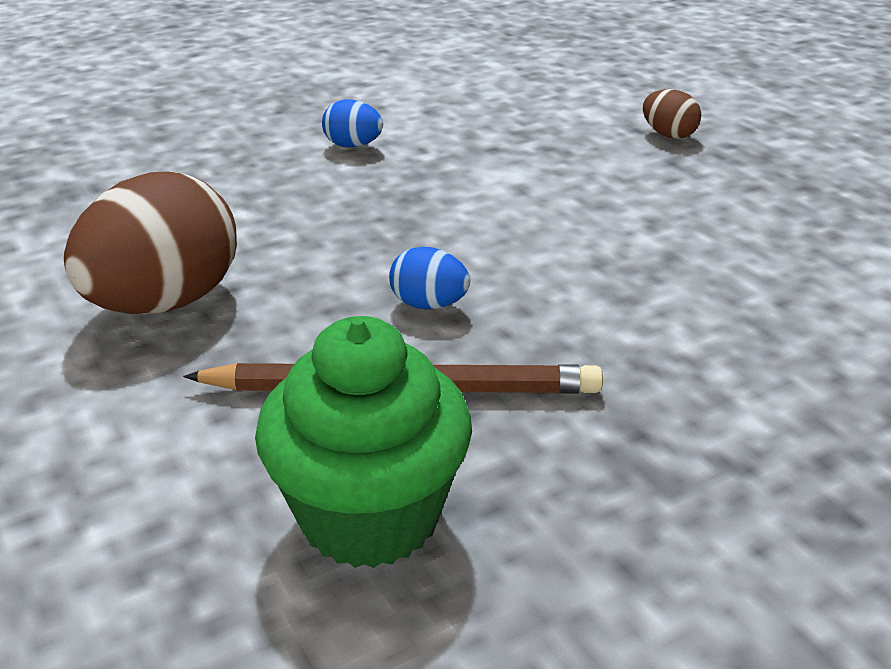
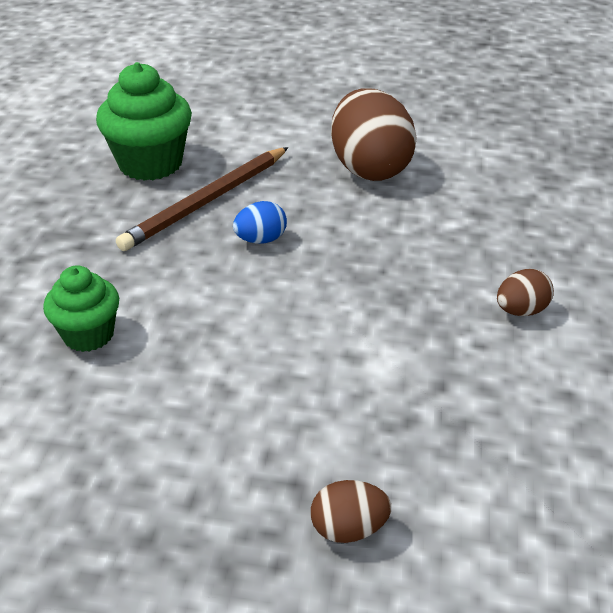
camera: 130 degrees right, 5 degrees up
blue egg [322,99,383,148] -> brown egg [497,269,554,316]
none -> green cupcake [43,265,119,352]

